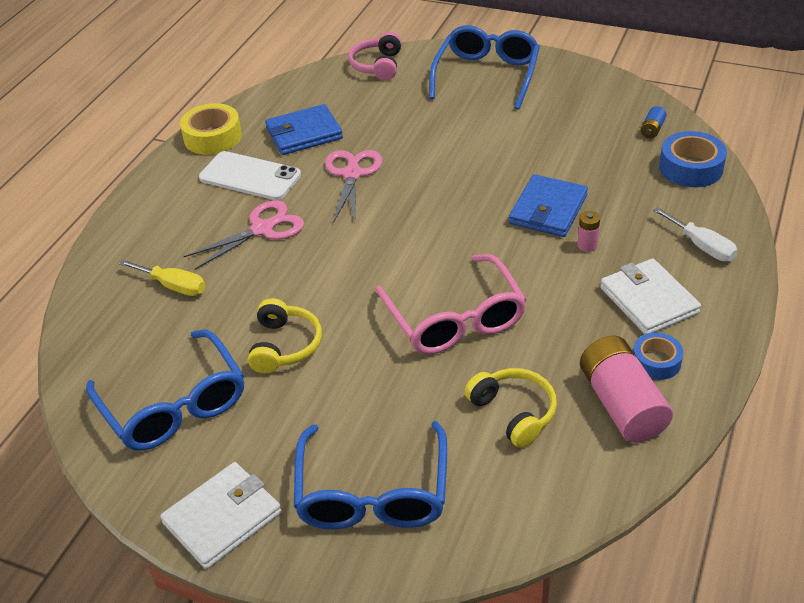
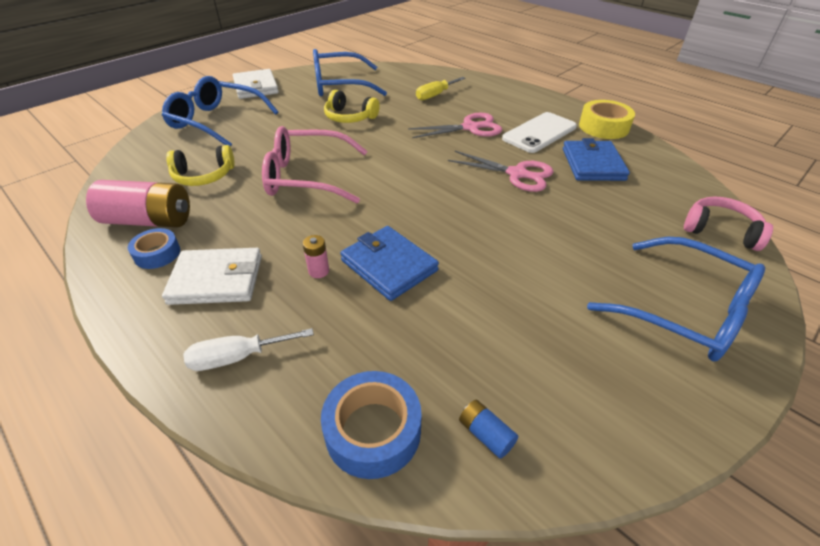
camera: 110 degrees right, 0 degrees up
pink scissors [184,200,304,270] -> pink scissors turned 90 degrees counterclockwise [408,113,502,138]

